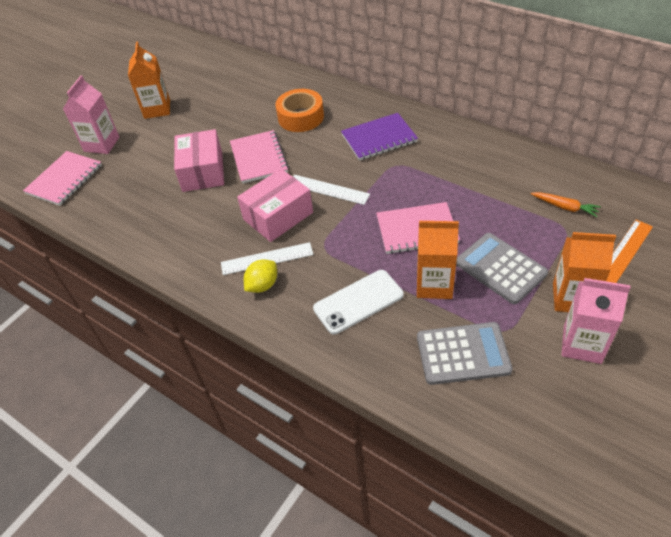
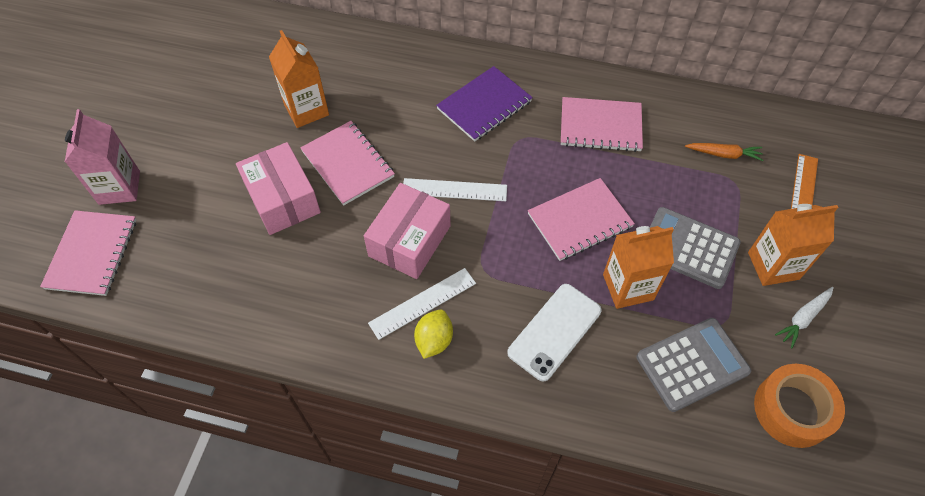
camera: 25 degrees left, 10 degrees up
orange carton [128,42,170,119] -> orange carton moved to [269,30,329,128]
orange tape [275,89,324,132] -> orange tape moved to [754,364,845,448]
pink carton [562,278,631,364] -> white carrot [775,287,834,348]
none -> pink notebook [561,97,643,152]

